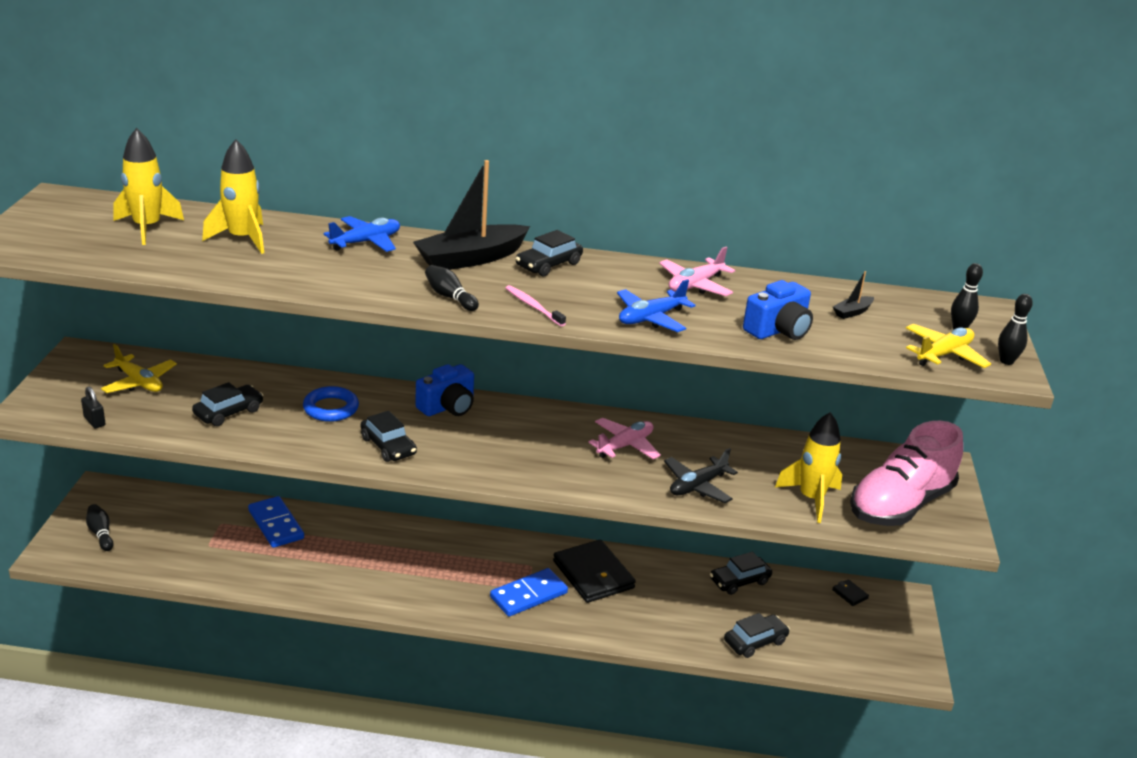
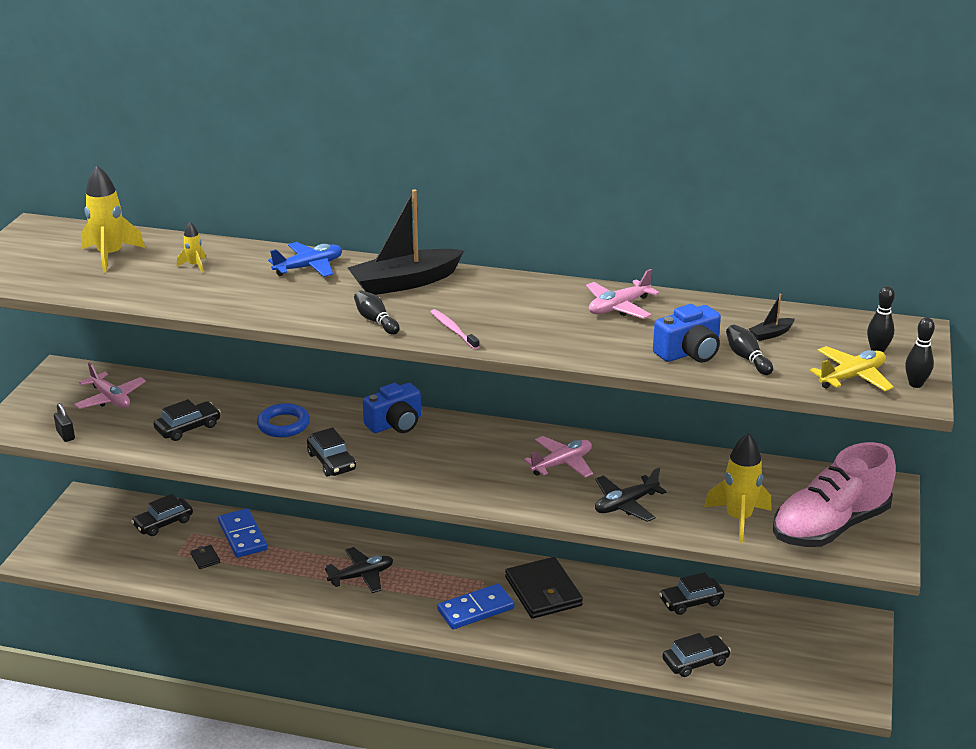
camera: 10 degrees right, 0 degrees up
black bowling pin [86,504,114,551] -> black bowling pin moved to [726,325,773,375]
yellow plane [101,344,177,393] -> pink plane [74,362,146,409]
yellow rocket [202,139,264,254] -> yellow rocket [177,222,206,273], size x0.49
black car [516,230,583,277] -> black car moved to [131,494,193,536]
blue plane [617,279,696,332] -> none
black wallet [832,579,869,606] -> black wallet moved to [190,545,220,569]
none -> black plane [325,547,393,593]

